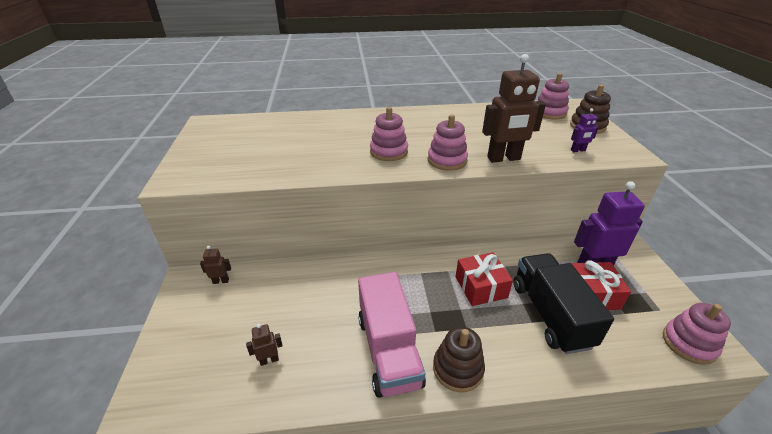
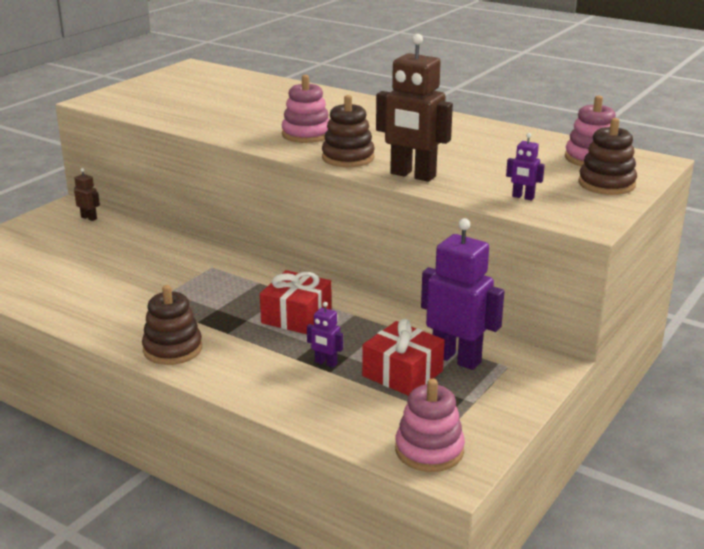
camera: 40 degrees right, 10 degrees down
brown robot [246,324,283,366] -> none
pink truck [358,272,426,398] -> none
pink stacking toy [428,114,468,171] -> brown stacking toy [322,95,375,167]
black truck [513,253,614,354] -> purple robot [307,302,343,368]

